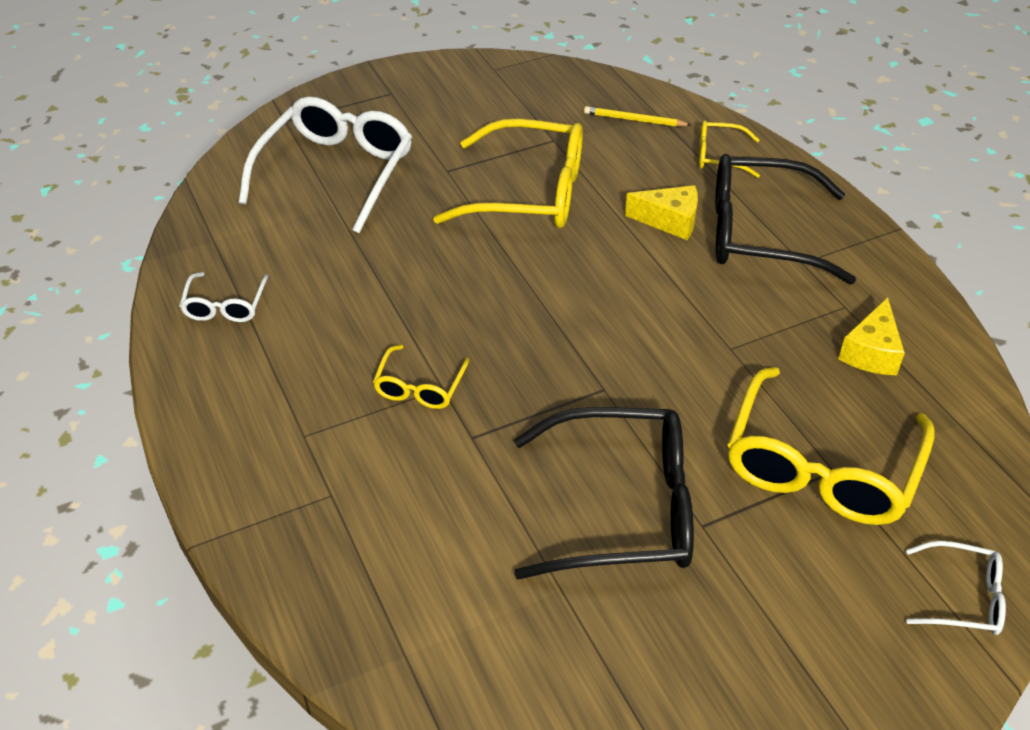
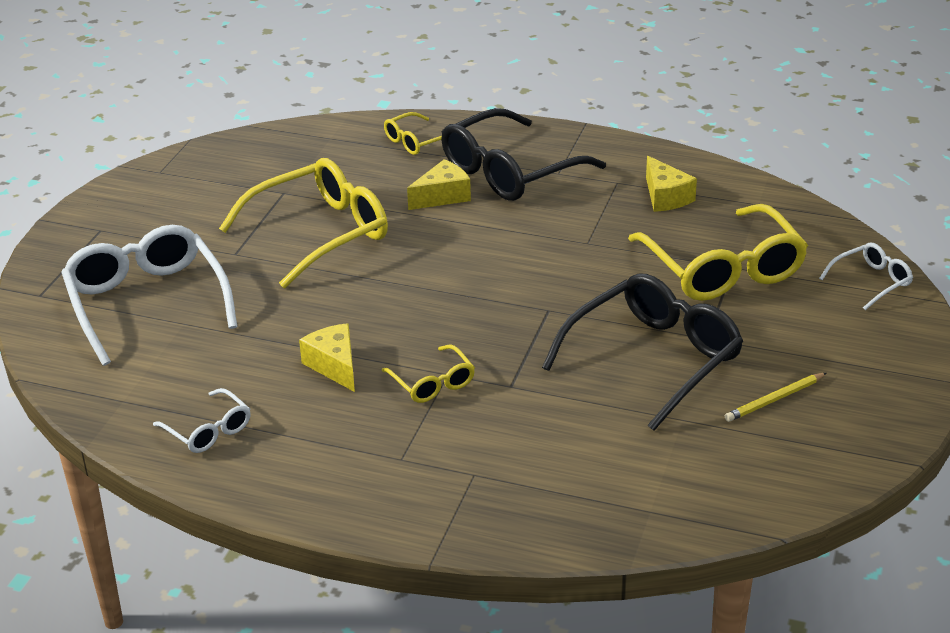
camera: 45 degrees left, 10 degrees down
yellow pencil [584,106,691,127] -> yellow pencil moved to [725,373,826,422]
none -> yellow cheese [299,323,355,392]

